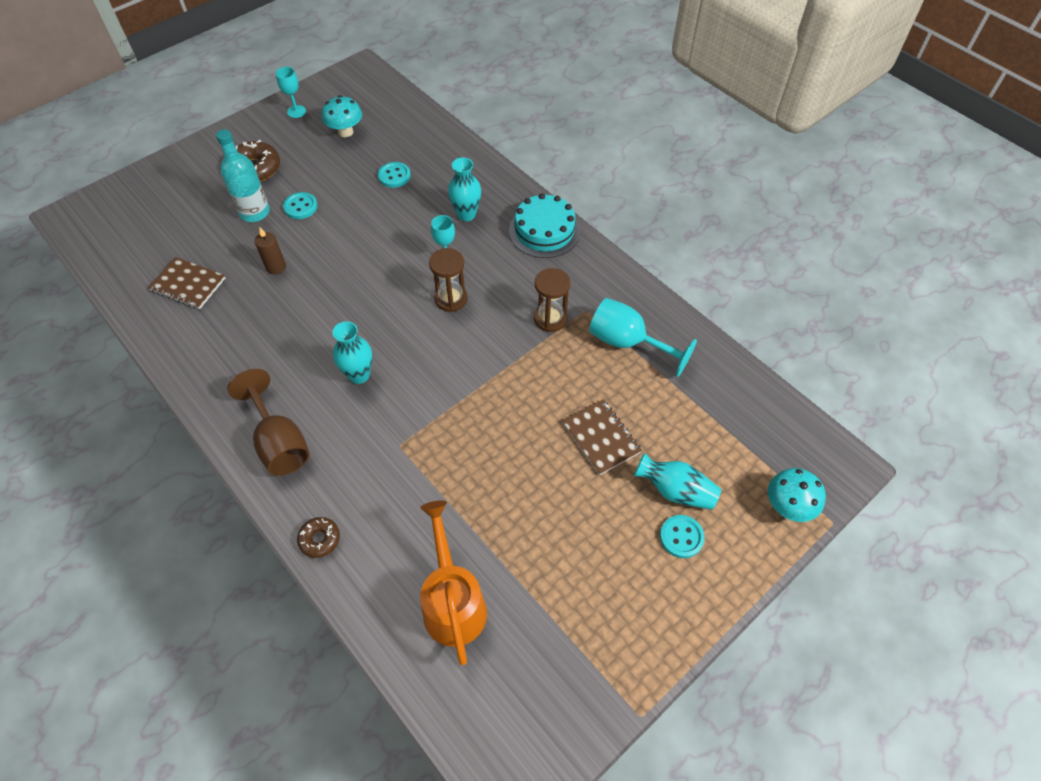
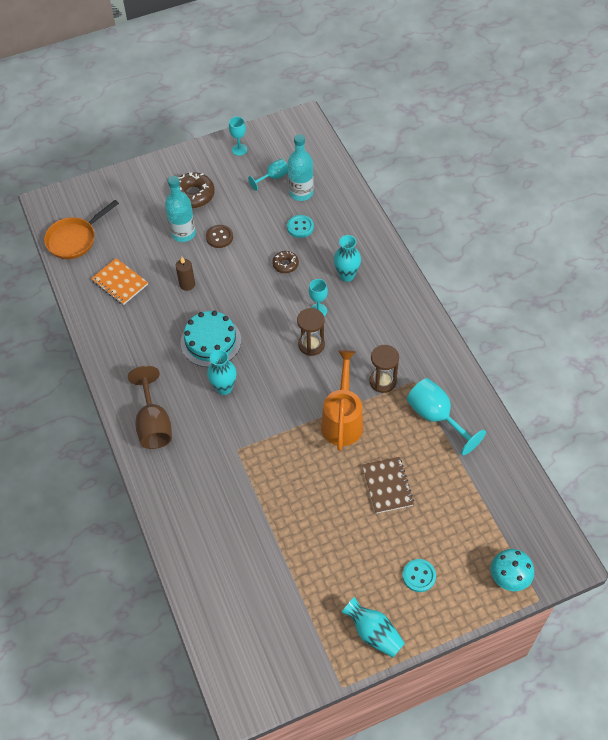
camera: 20 degrees right, 0 degrees up
brown notebook [148,257,225,309] -> orange notebook [91,258,148,305]
turquoise button [283,192,318,219] -> brown button [206,225,233,248]
brown donut [297,517,340,558] -> brown donut moved to [272,251,299,273]
turquoise mushroom [322,95,362,137] -> turquoise goblet [248,159,288,191]
orange watering can [420,500,487,665] -> orange watering can moved to [321,350,363,451]
turquoise cake [509,193,580,258] -> turquoise cake moved to [181,311,241,367]
turquoise vase [634,453,721,510] -> turquoise vase moved to [341,597,405,657]
none -> orange pan [44,200,119,259]
none -> turquoise bottle [288,134,314,201]

